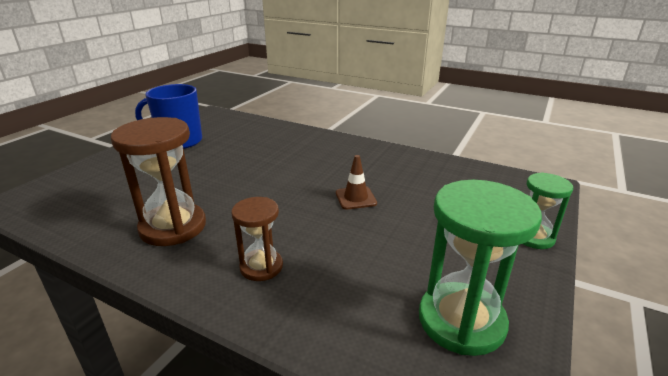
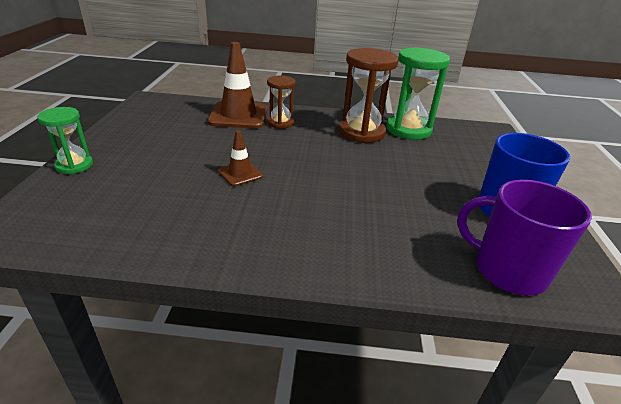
camera: 155 degrees right, 5 degrees up
green hourglass [419,180,542,356] -> green hourglass moved to [386,47,450,140]
none -> brown traffic cone [207,42,268,129]
none -> purple mug [457,180,592,295]

